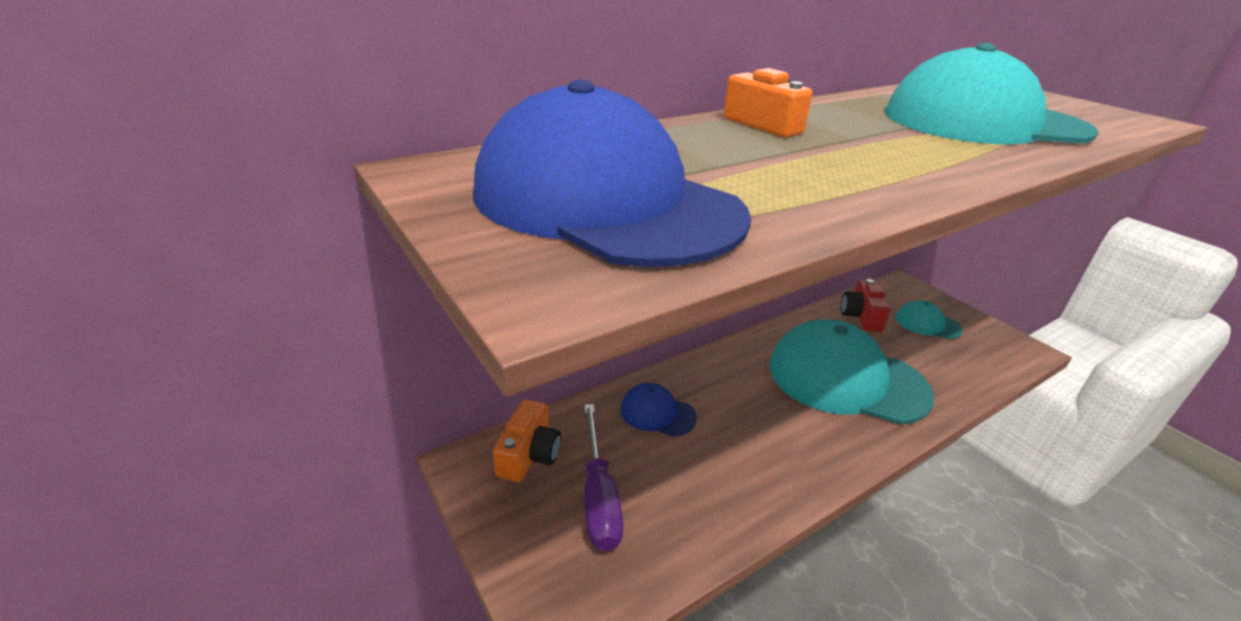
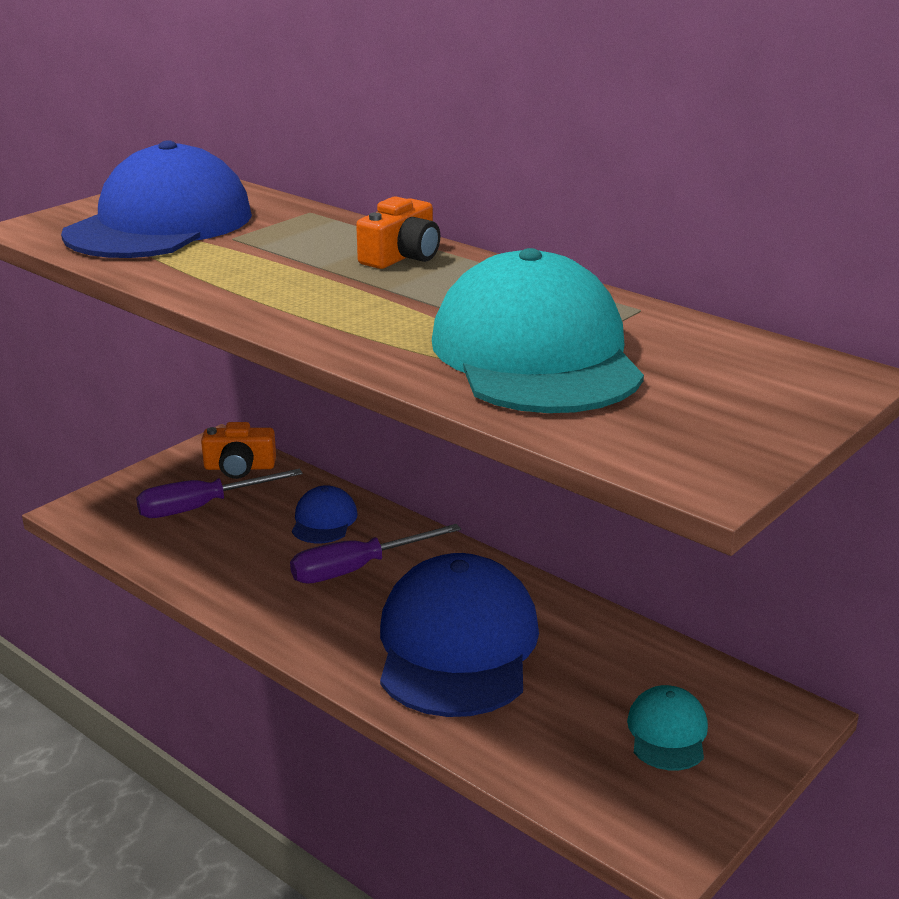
camera: 75 degrees right, 5 degrees down
turquoise cap [769,319,935,424] -> blue cap [380,553,539,717]
red camera [841,279,890,332] -> none
none -> purple screwdriver [290,524,461,584]

